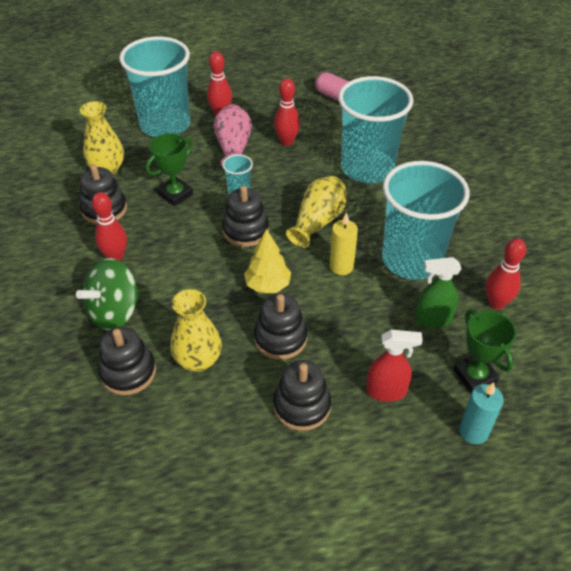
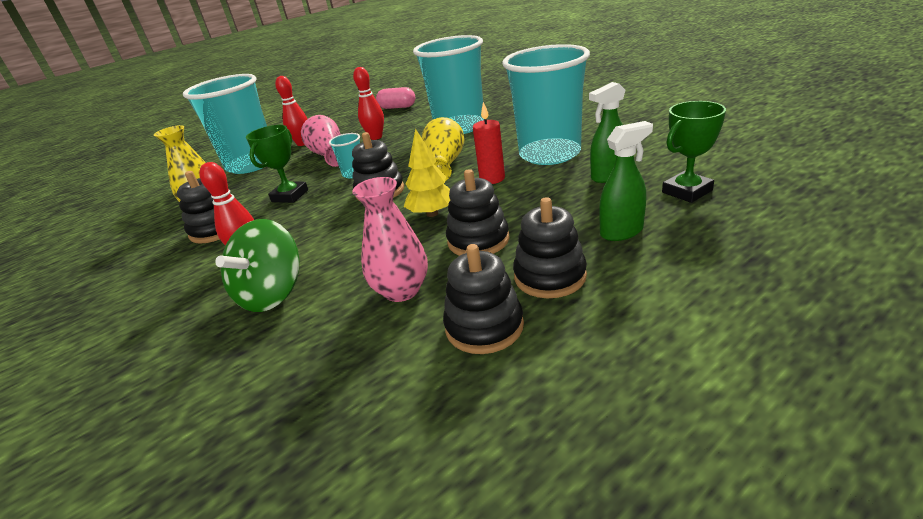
camera: 20 degrees left, 15 degrees down
black stacking toy [98,327,156,395] -> black stacking toy moved to [443,244,524,354]
yellow vase [170,289,222,372] -> pink vase [352,177,428,302]
yellow candle [330,212,358,275] -> red candle [473,102,505,184]
red spray bottle [366,330,423,402] -> green spray bottle [599,121,653,241]
green trophy [453,309,517,393] -> green trophy turned 75 degrees counterclockwise [662,101,726,203]
turquoise candle [459,382,504,444] -> none
red bowling pin [486,238,526,309] -> none

